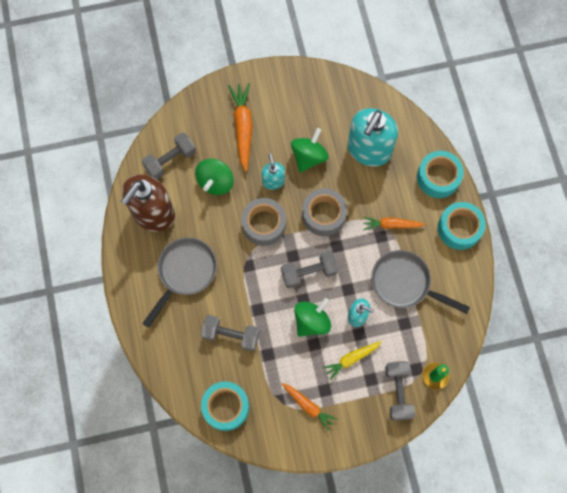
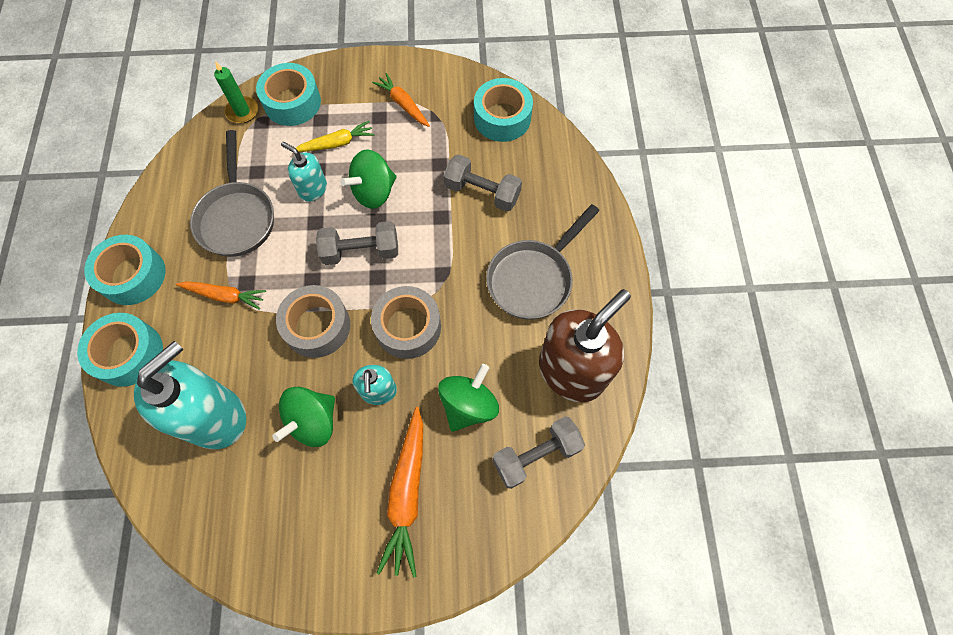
camera: 170 degrees left, 5 degrees down
grey pan [371,250,470,314] -> grey pan turned 45 degrees clockwise [190,130,274,257]
grey dumbbell [385,361,415,420] -> turquoise tape [256,63,321,126]

